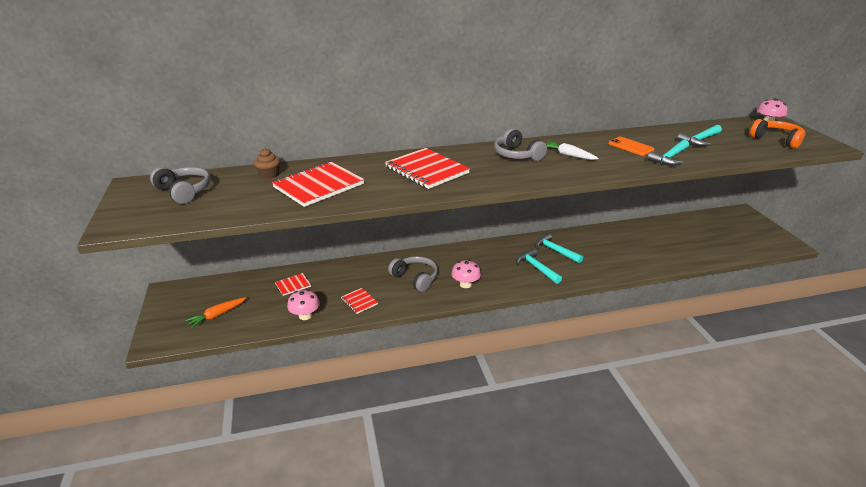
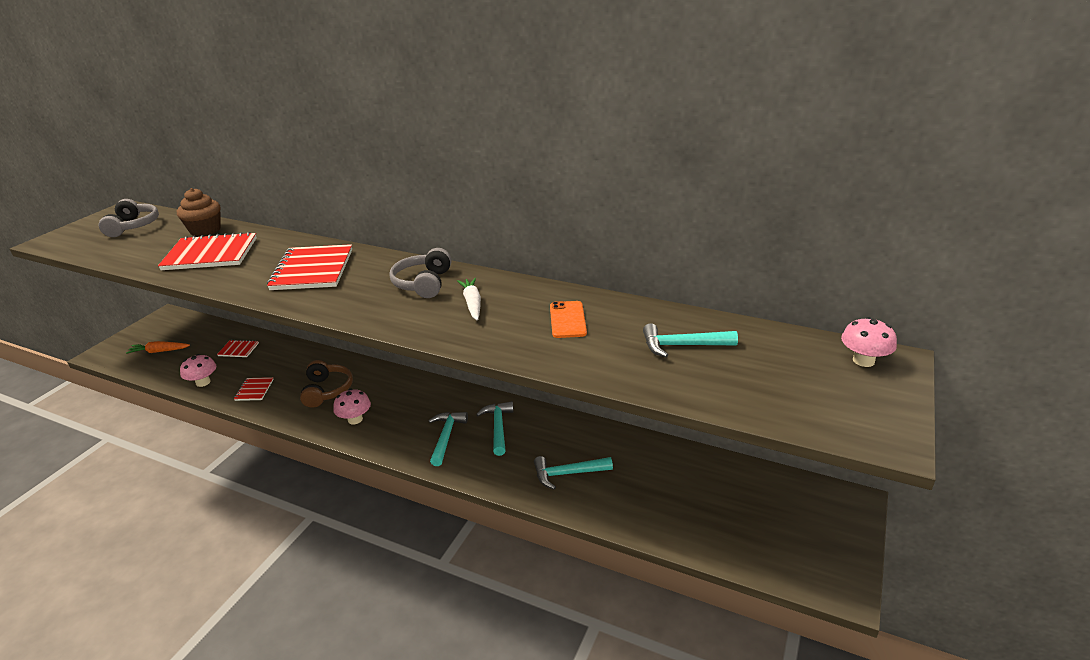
camera: 40 degrees right, 0 degrees up
brown cupcake [254,148,280,179] -> brown cupcake [177,188,220,237], size x1.51
grey headphones [388,256,438,292] -> brown headphones [300,360,353,408]
turquoise hammer [647,140,689,166] -> turquoise hammer moved to [534,456,613,490]
orange headphones [750,119,806,149] -> none

